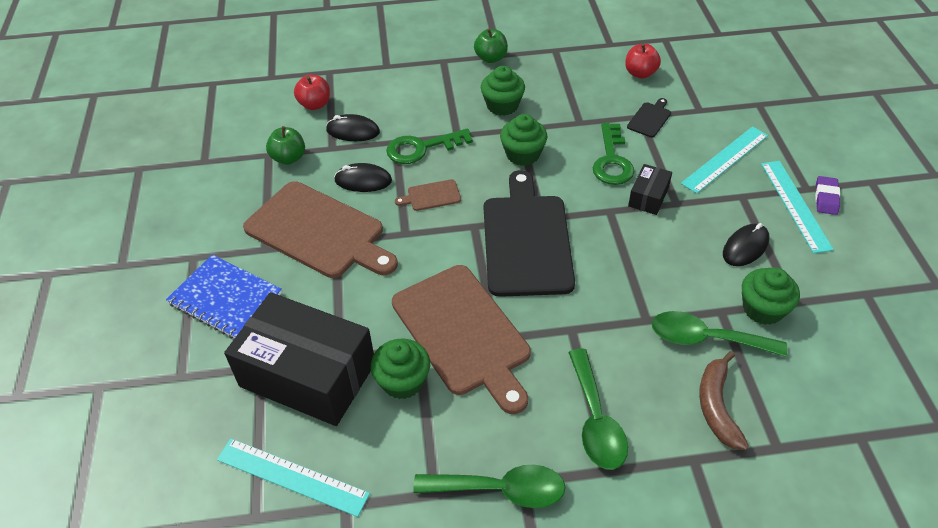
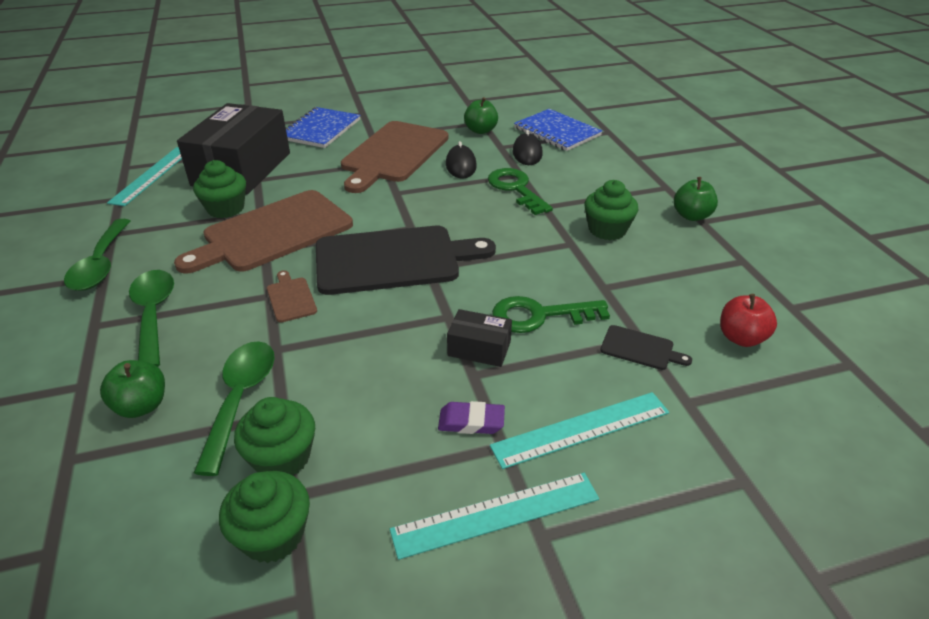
camera: 80 degrees right, 10 degrees down
red apple [294,75,330,110] -> blue notebook [514,109,602,151]
brown cutting board [395,179,461,211] -> brown cutting board moved to [267,270,317,323]
green cupcake [500,114,547,166] -> green cupcake moved to [219,471,310,563]
green spoon [568,349,628,470] -> green spoon turned 90 degrees clockwise [129,270,174,367]
turquoise ruler [681,127,768,194] -> turquoise ruler turned 60 degrees counterclockwise [490,392,669,469]
brown banana [699,351,749,450] -> green apple [100,360,165,418]
black mouse [723,223,770,266] -> none
purple eraser [815,176,840,215] -> purple eraser moved to [438,401,505,434]

